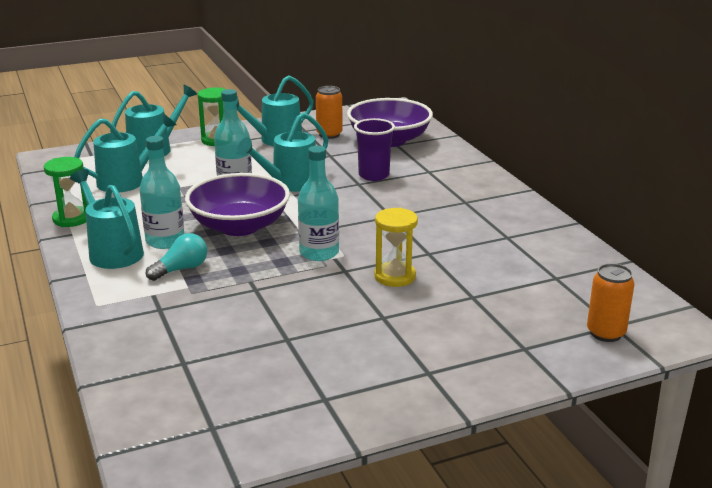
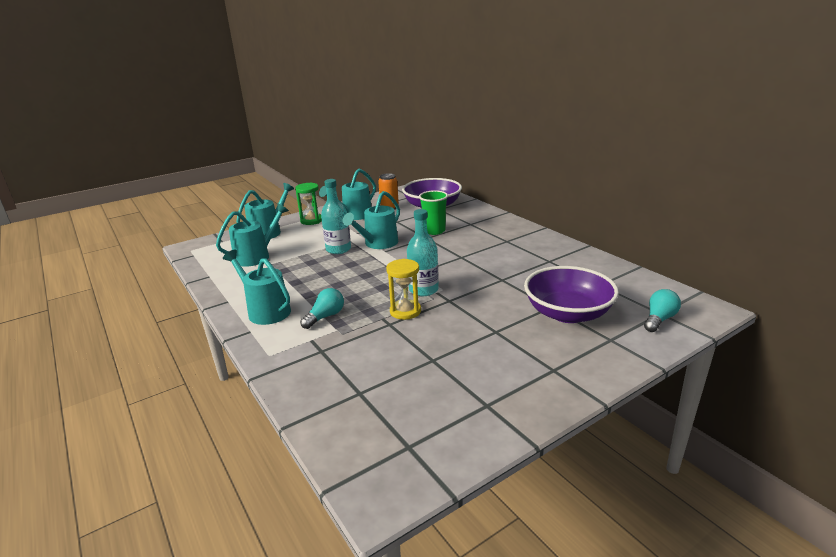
camera: 10 degrees left, 0 degrees up
green hourglass [44,157,88,227] -> none
turquoise bottle [139,136,184,249] -> none
purple bowl [185,173,290,236] -> purple bowl moved to [524,266,619,323]
purple cup [354,118,395,181] -> green cup [419,190,448,235]
yellow hourglass [374,208,418,287] -> yellow hourglass moved to [386,259,421,320]
orange can [587,263,634,342] -> turquoise light bulb [644,289,681,332]

